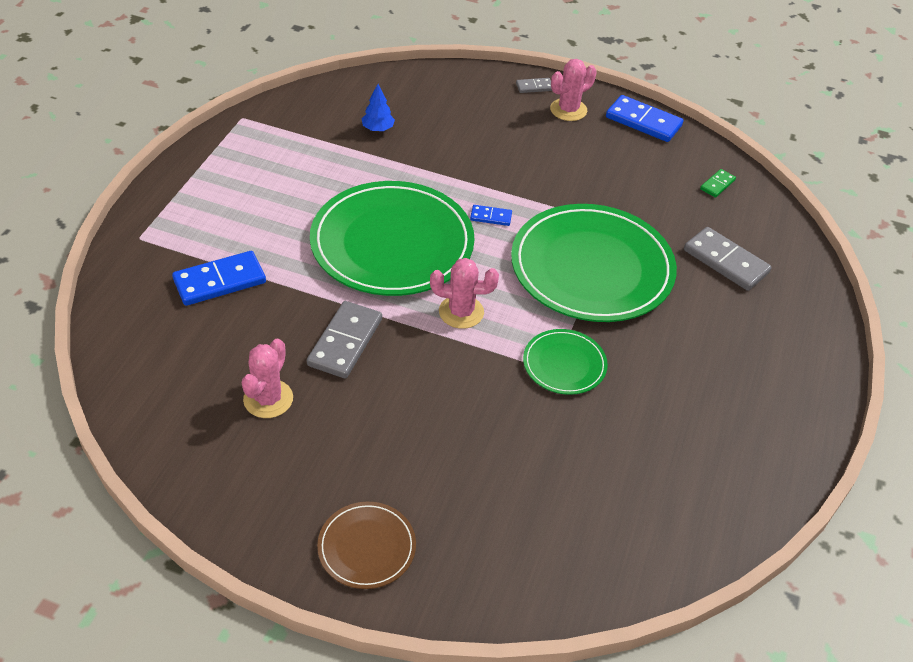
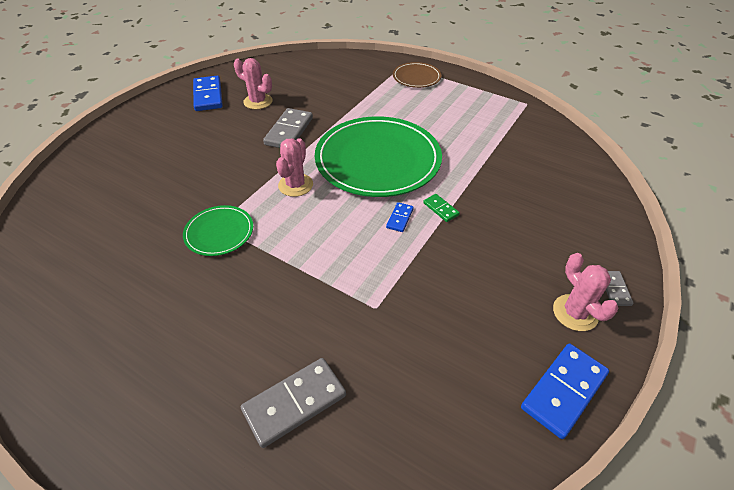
camera: 105 degrees right, 0 degrees up
blue domino [172,251,266,306] -> blue domino moved to [193,76,223,111]
grey domino [307,301,382,378] -> grey domino turned 75 degrees clockwise [263,108,313,148]
brown plate [317,502,416,589] -> brown plate moved to [393,62,441,88]
blue tree [362,84,395,131] -> none
green plate [511,204,677,322] -> none
green domino [700,169,736,198] -> green domino moved to [423,194,460,222]

